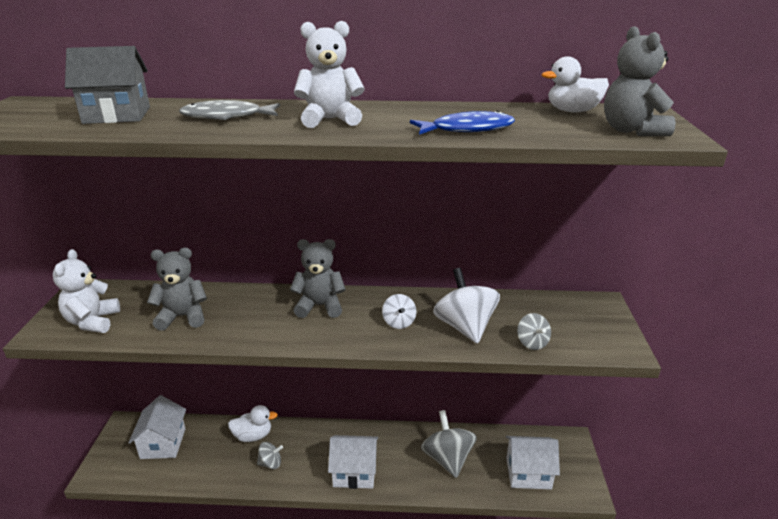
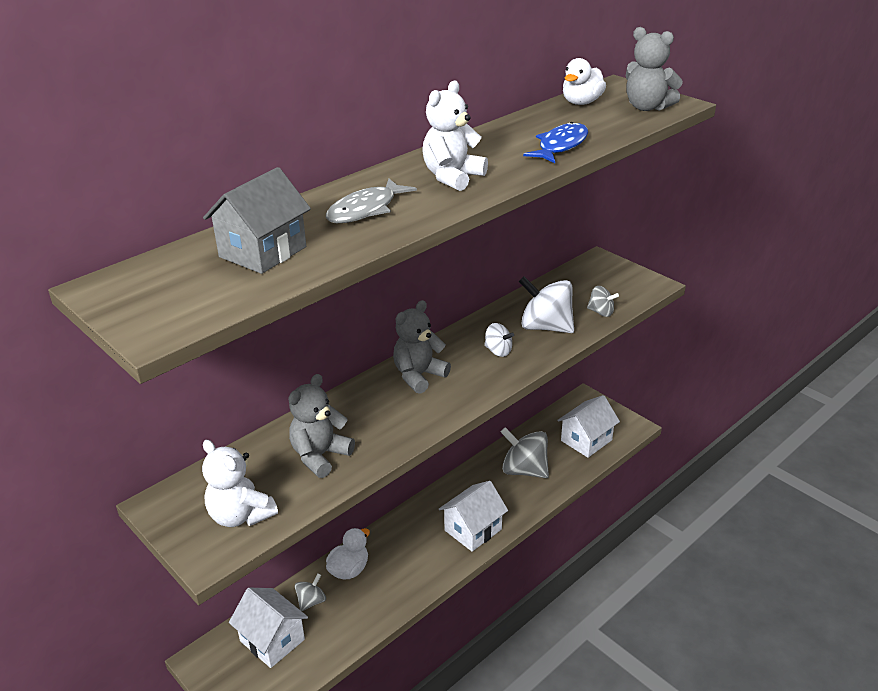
camera: 45 degrees left, 5 degrees up
grey spinning top [257,442,283,469] -> grey spinning top moved to [295,574,326,611]

